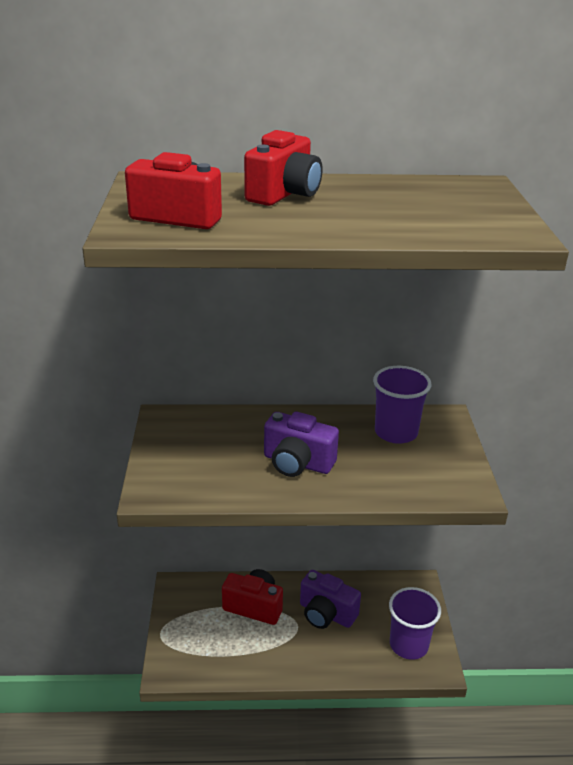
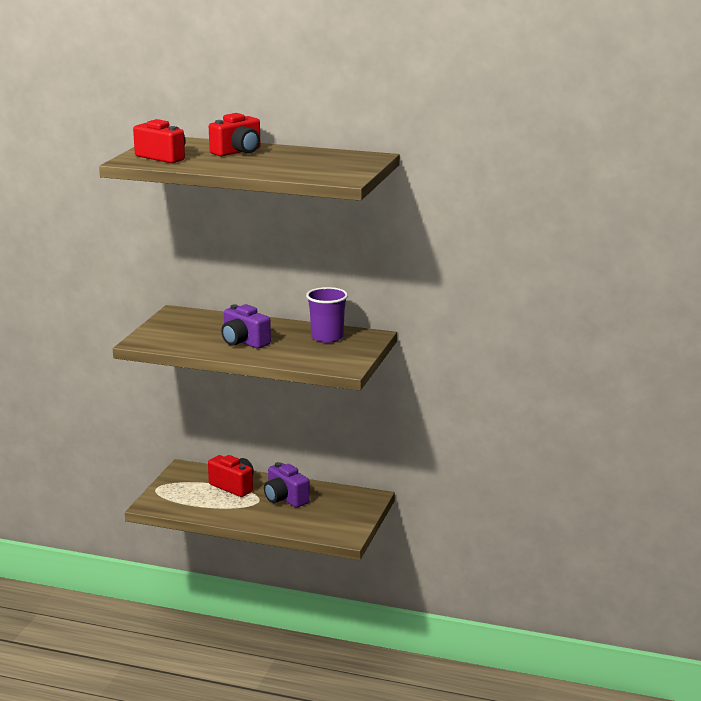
camera: 20 degrees right, 10 degrees down
purple cup [389,587,441,660] -> none

